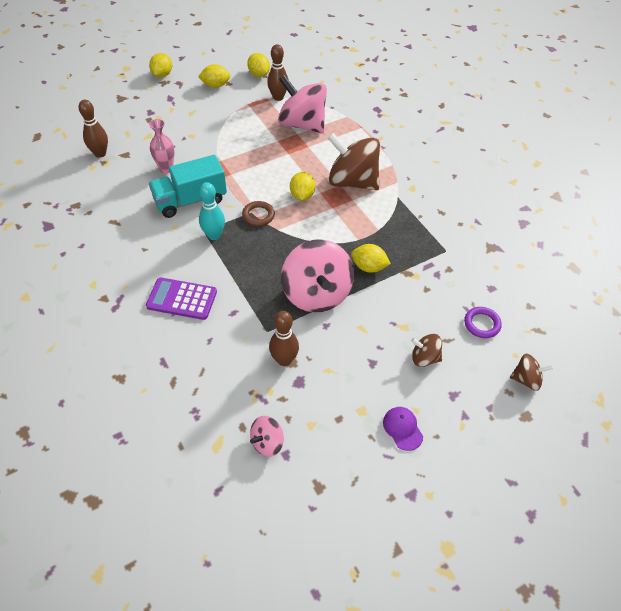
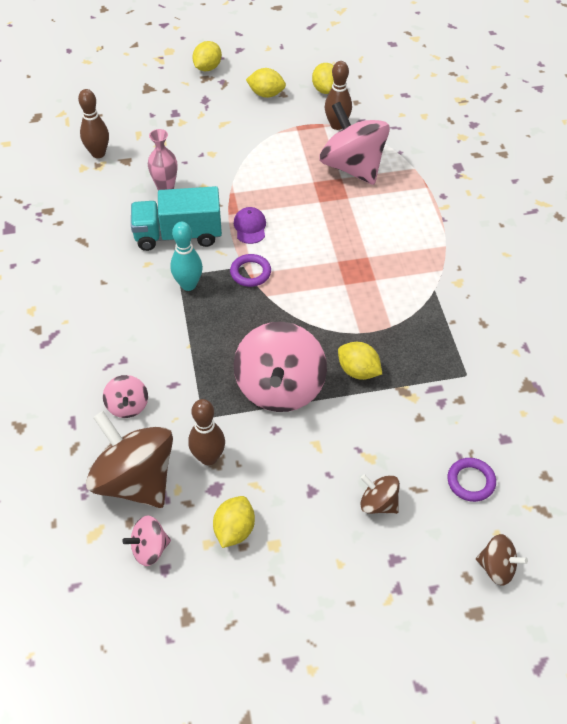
camera: 20 degrees right, 0 degrees up
purple calculator [146,277,217,320] -> none
brown ring [242,201,275,226] -> purple ring [230,254,271,287]
yellow lemon [290,172,315,201] -> yellow lemon moved to [213,496,255,548]
brown spinning top [328,133,380,190] -> brown spinning top moved to [86,411,173,508]
purple cap [383,407,423,451] -> purple cap moved to [234,207,266,244]
none -> pink spinning top [103,375,148,418]

